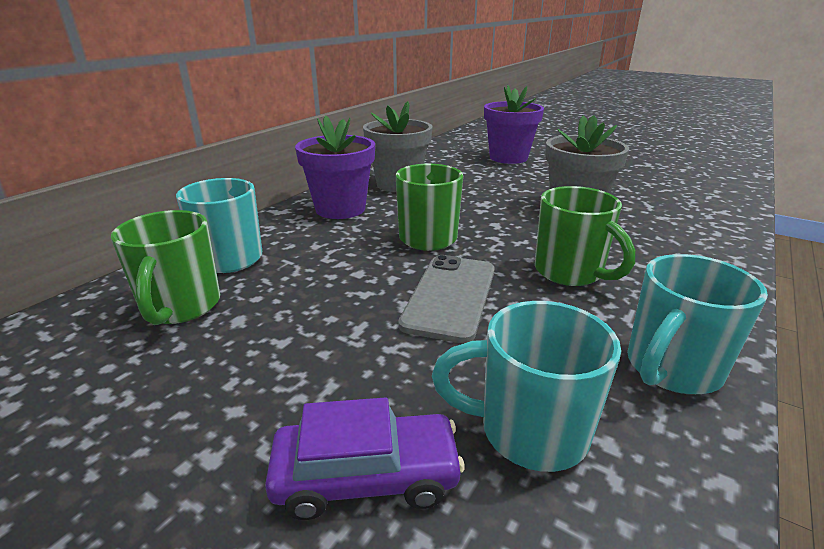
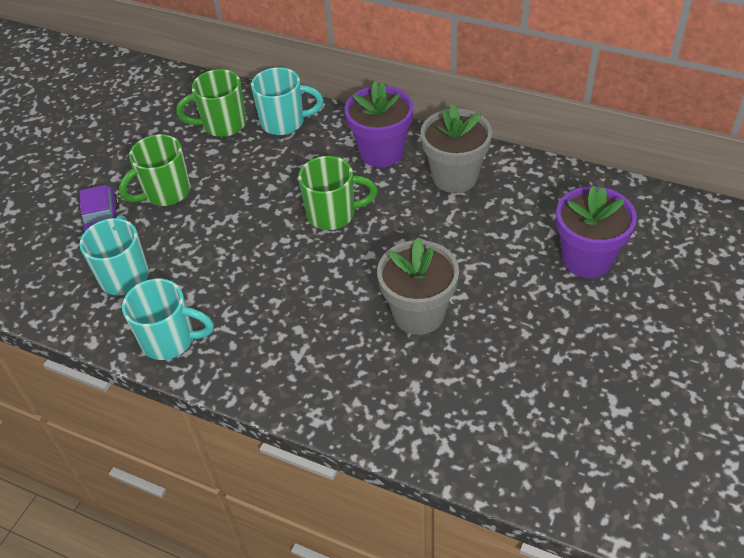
camera: 85 degrees right, 20 degrees up
grey phone [398,255,495,343] -> none
green mug [535,186,635,286] -> green mug moved to [119,134,191,206]
turquoise mug [627,254,768,394] -> turquoise mug turned 150 degrees clockwise [122,278,214,360]

